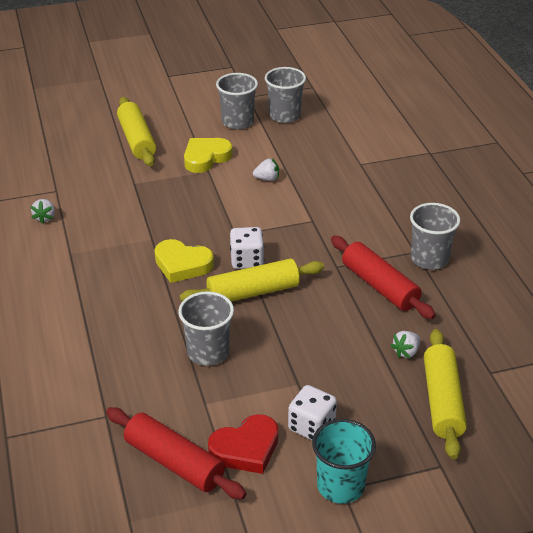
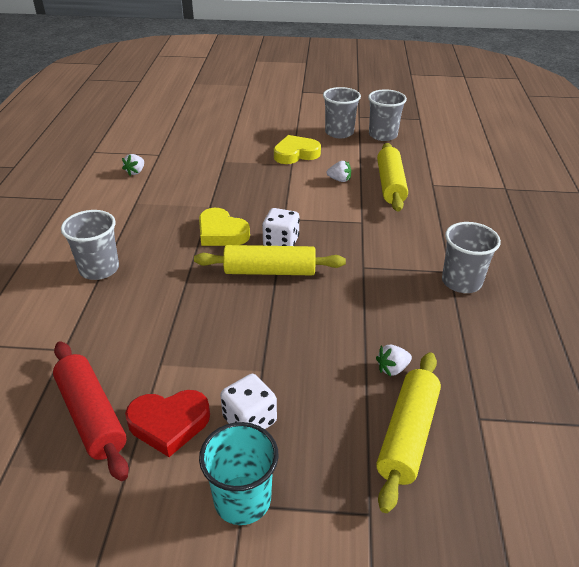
camera: 20 degrees right, 0 degrees up
yellow rolling pin [117,97,156,166] -> yellow rolling pin moved to [377,143,408,212]
grey cup [178,291,234,366] -> grey cup moved to [61,210,119,280]
red rolling pin [331,236,436,319] -> none

